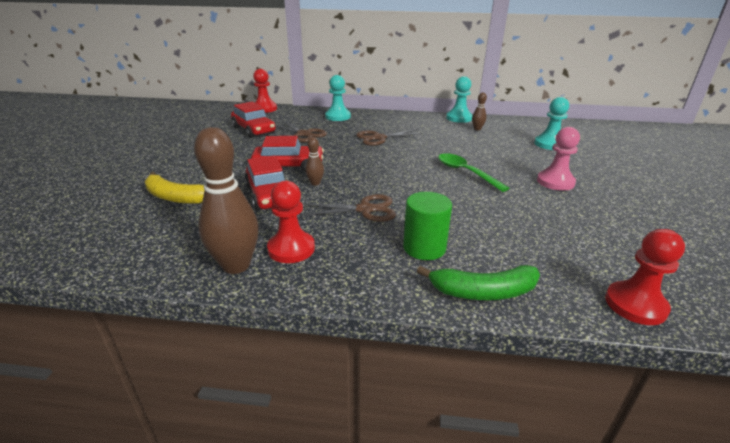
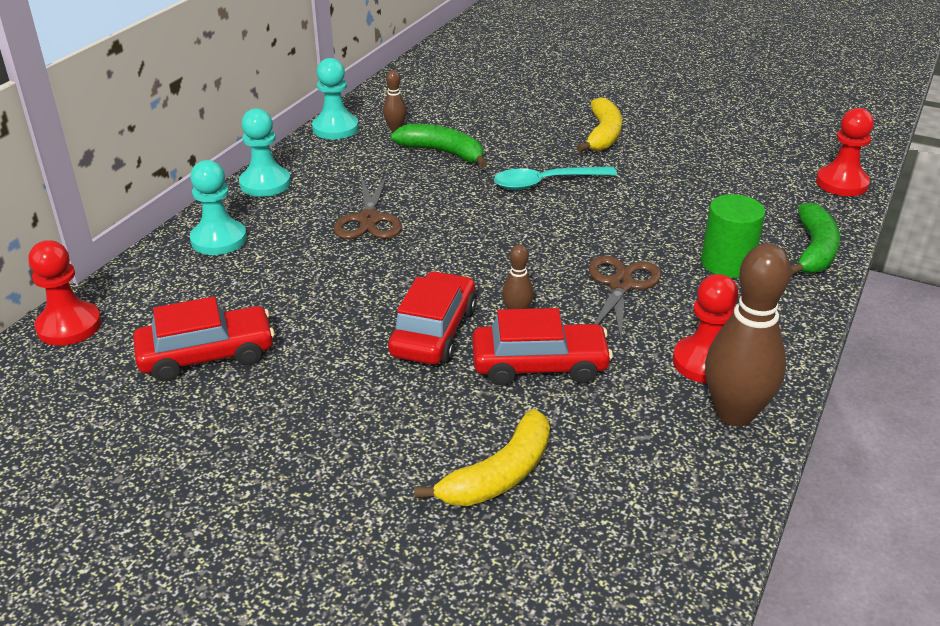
camera: 70 degrees left, 5 degrees up
brown scissors [275,120,327,142] -> none
green spoon [438,153,509,192] -> turquoise spoon [494,166,617,190]
turquoise pawn [534,97,569,150] -> turquoise pawn moved to [239,108,291,197]
pink pawn [537,127,580,191] -> yellow banana [577,97,622,152]
none -> green banana [391,124,487,167]

